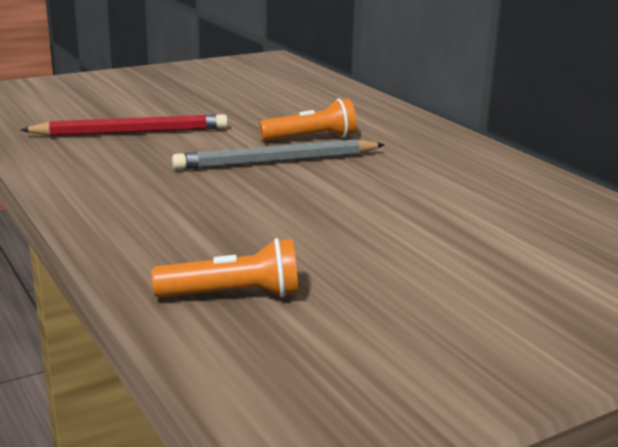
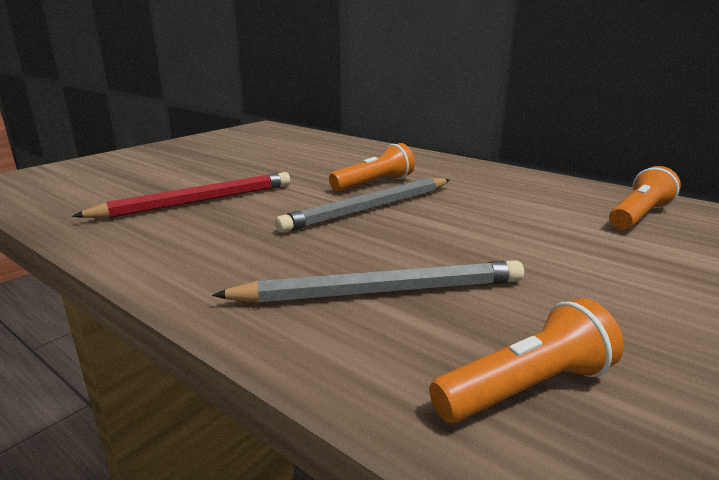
camera: 20 degrees left, 0 degrees up
none -> grey pencil [212,260,524,303]
none -> orange flashlight [609,166,681,230]

